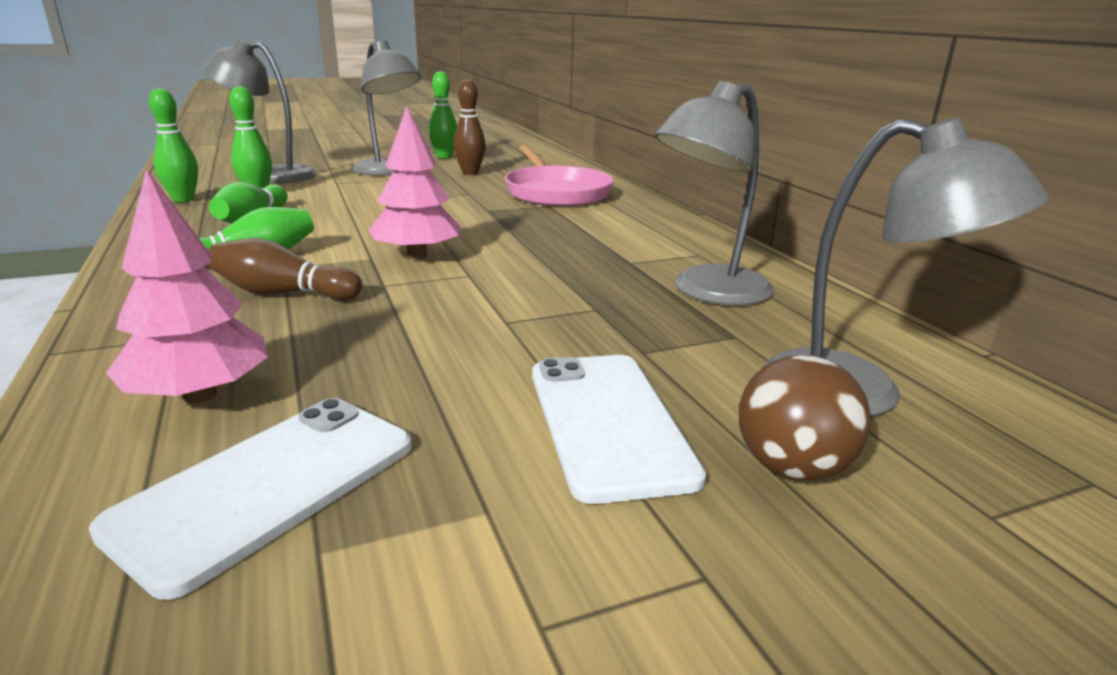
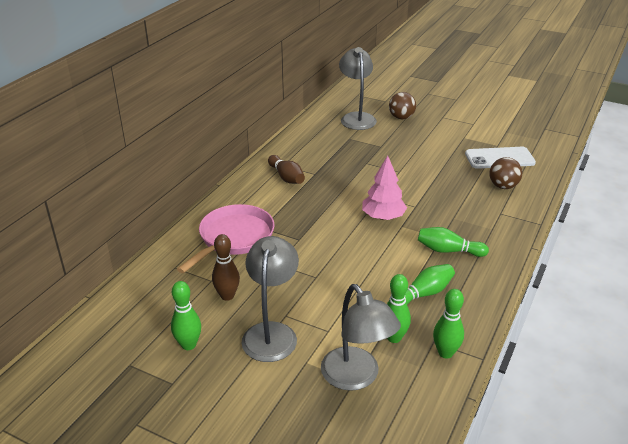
camera: 130 degrees left, 10 degrees up
pink tree [106,169,268,404] -> brown ball [490,157,522,189]
brown bowling pin [208,238,362,300] -> brown bowling pin moved to [268,155,305,184]
white phone [532,355,706,504] -> none
grey lamp [655,81,774,306] -> none

